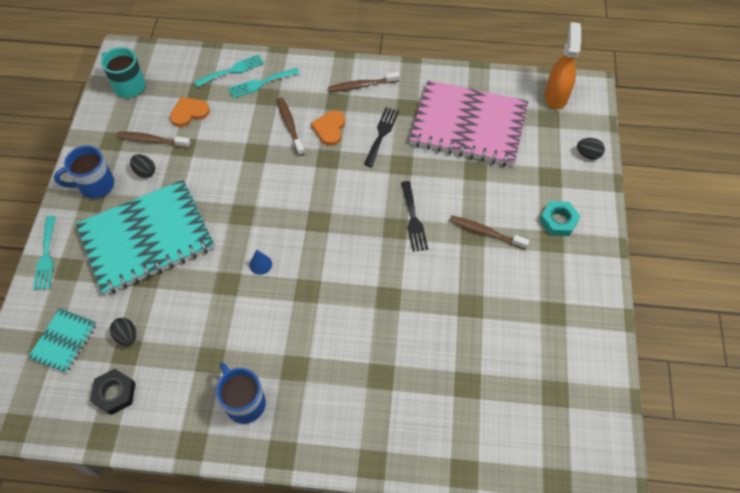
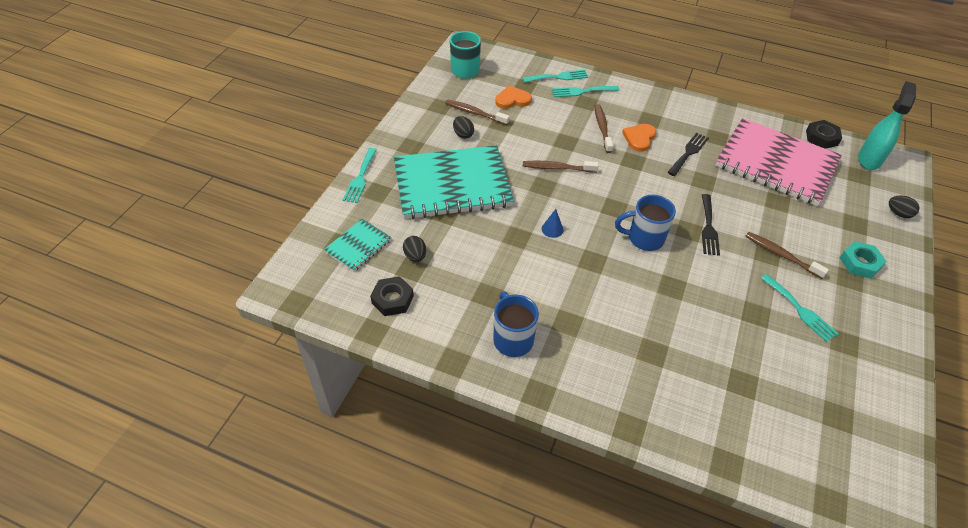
camera: 15 degrees right, 10 degrees down
blue mug [54,145,114,198] -> blue mug moved to [615,195,676,251]
brown toothbrush [328,72,400,92] -> brown toothbrush moved to [523,161,599,173]
orange spray bottle [545,22,581,110] -> turquoise spray bottle [858,81,916,170]
none -> turquoise fork [761,274,839,342]
none -> black nut [806,120,842,149]

